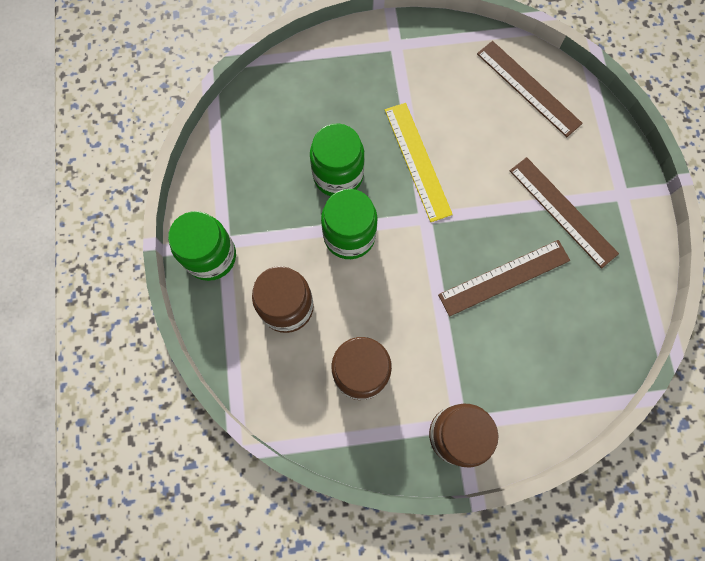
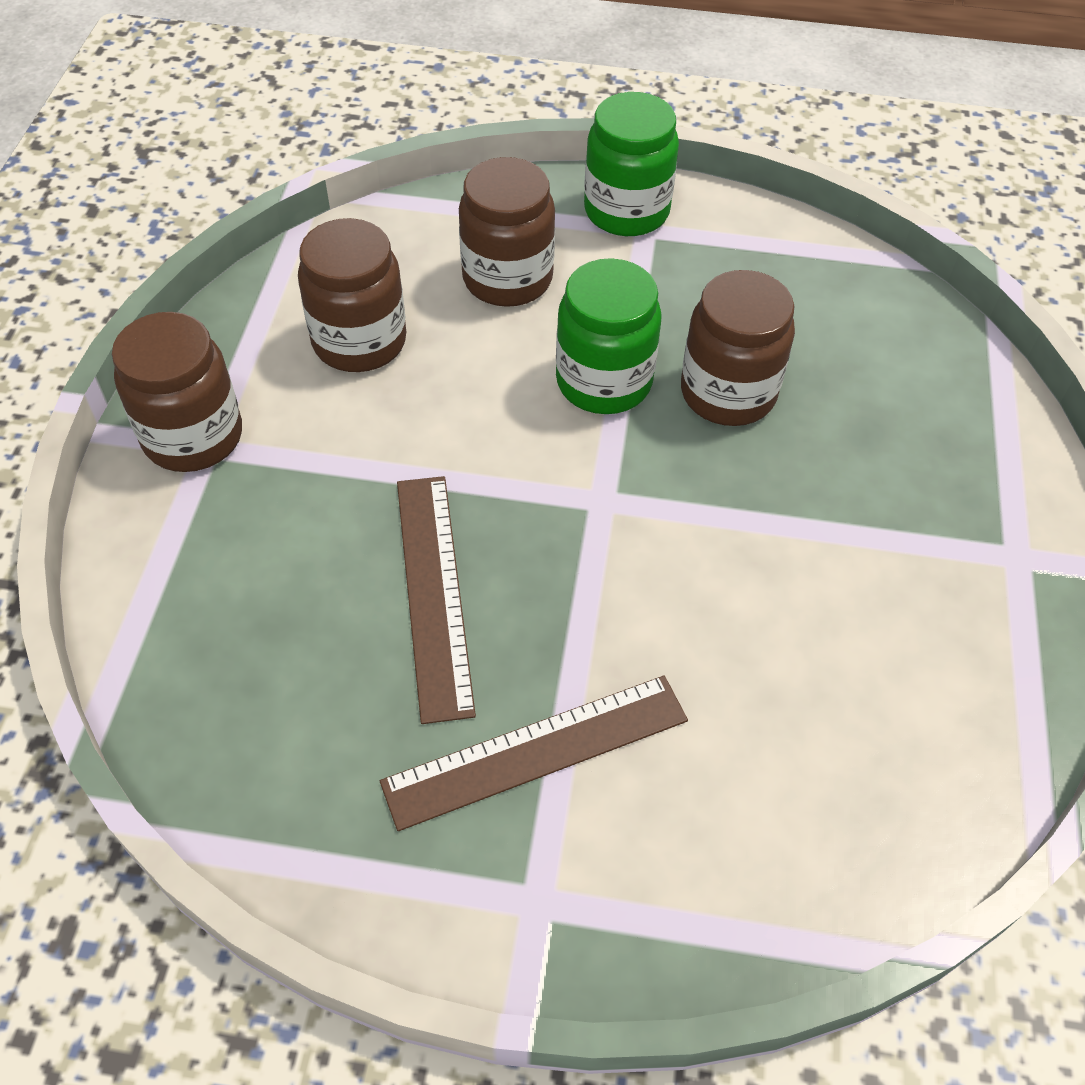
camera: 105 degrees right, 20 degrees down
green jar [310,123,364,196] -> brown jar [681,270,795,426]
yellow ruler [385,103,453,222] -> none
brown ruler [477,41,583,137] -> none

